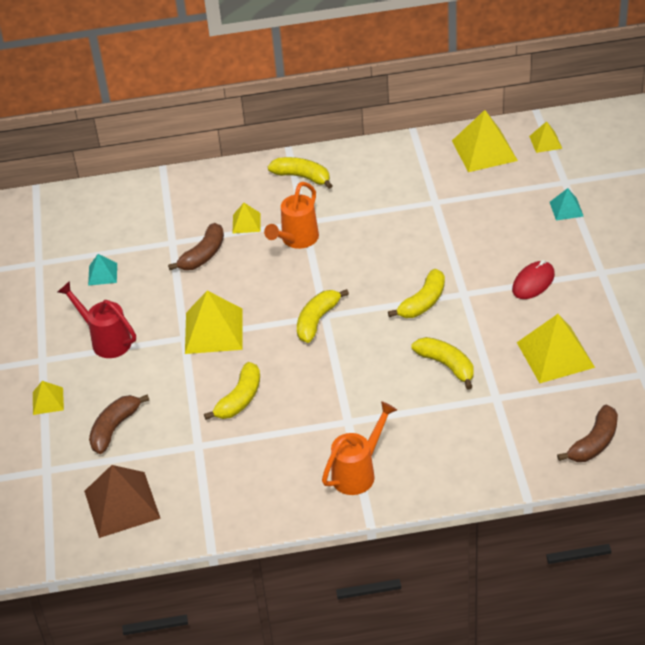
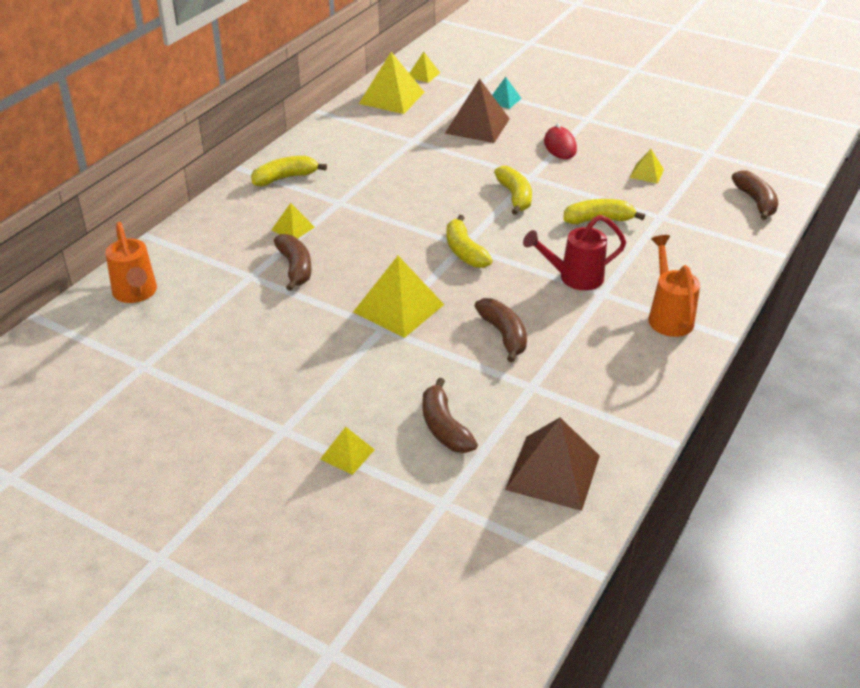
camera: 55 degrees left, 5 degrees down
red watering can [58,281,136,358] -> red watering can moved to [523,215,626,291]
turquoise pyramid [88,254,117,286] -> none
yellow banana [204,362,260,420] -> brown banana [475,298,527,363]
orange watering can [264,182,319,249] -> orange watering can moved to [105,222,157,303]
yellow pyramid [517,314,595,383] -> yellow pyramid [629,149,664,184], size x0.52
none -> brown pyramid [445,78,510,143]

